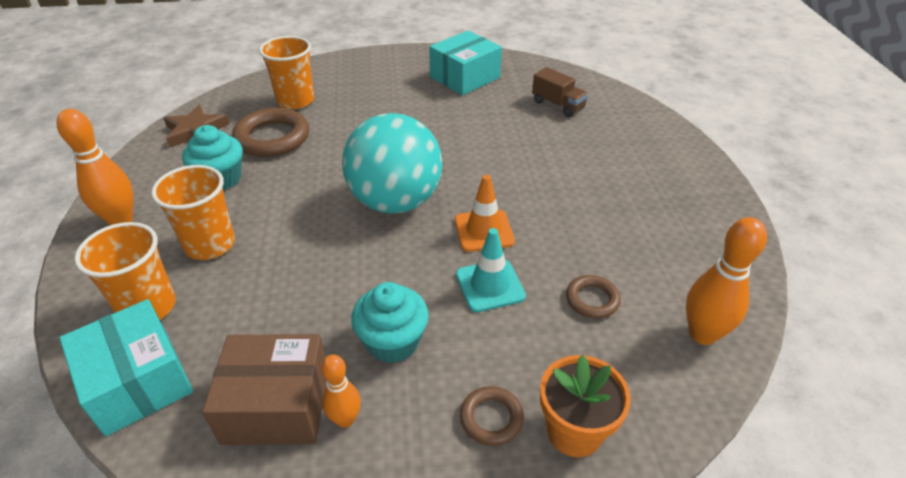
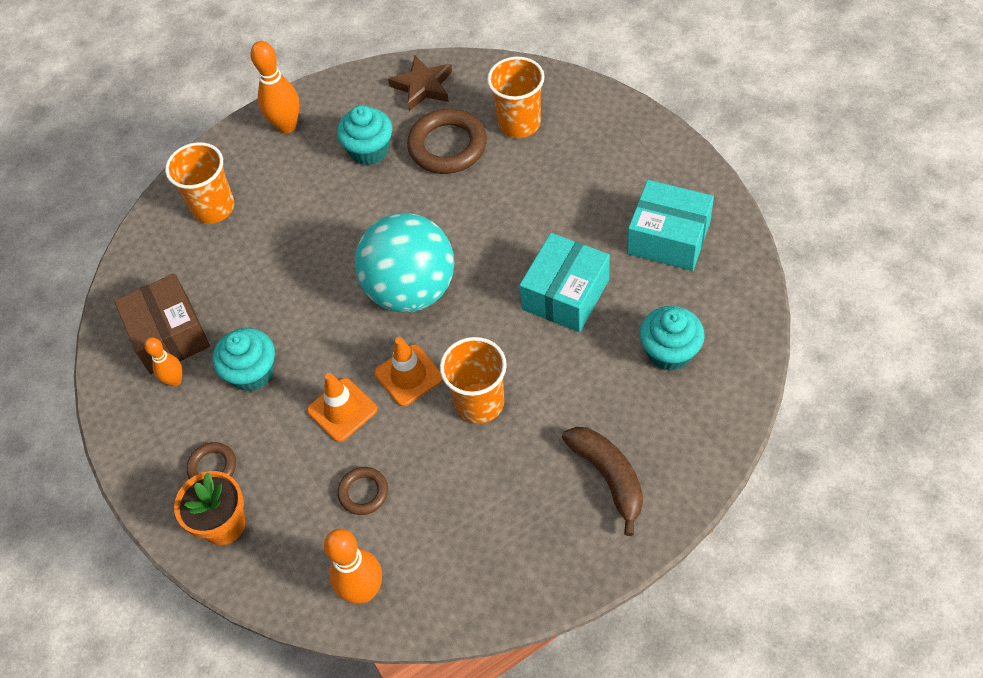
camera: 70 degrees right, 15 degrees up
turquoise box [59,299,193,437] -> turquoise box moved to [519,233,610,332]
orange cup [151,165,235,260] -> orange cup moved to [440,337,507,424]
turquoise traffic cone [456,228,526,312] -> orange traffic cone [307,373,377,442]
brown truck [532,67,588,117] -> turquoise cupcake [639,306,705,371]
none -> brown banana [562,427,643,536]

